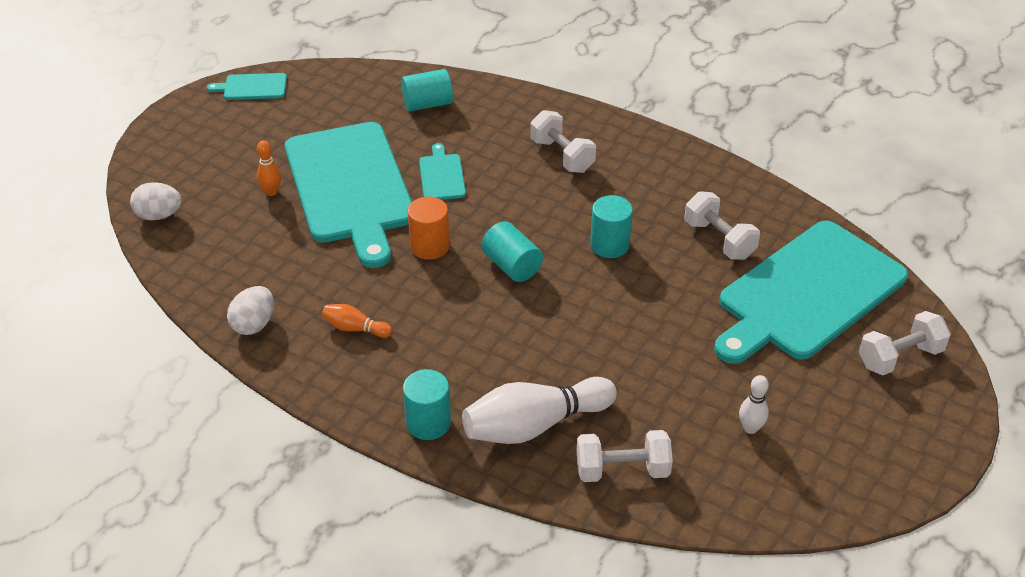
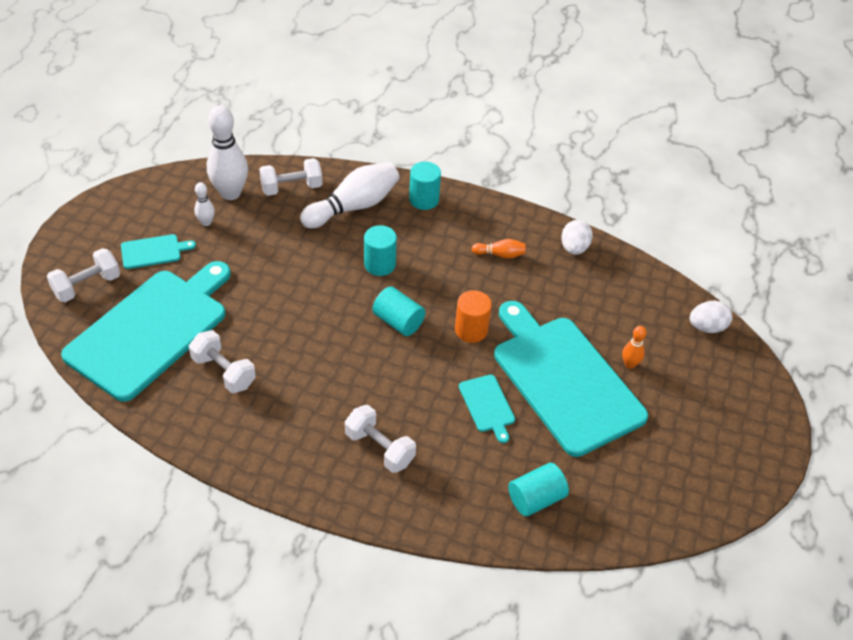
camera: 165 degrees right, 5 degrees up
turquoise cutting board [207,73,287,100] -> turquoise cutting board moved to [121,234,196,269]
turquoise cylinder [590,195,633,258] -> turquoise cylinder moved to [364,225,397,276]
none -> white bowling pin [207,105,248,200]

